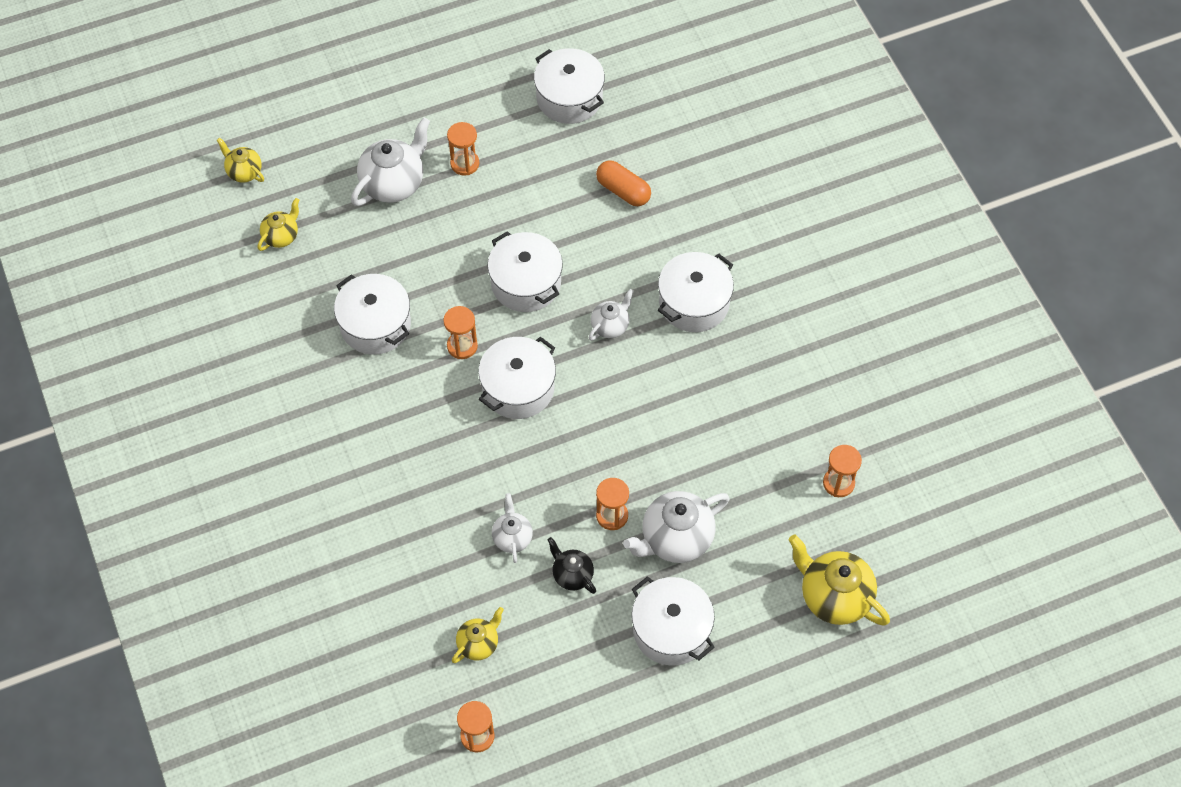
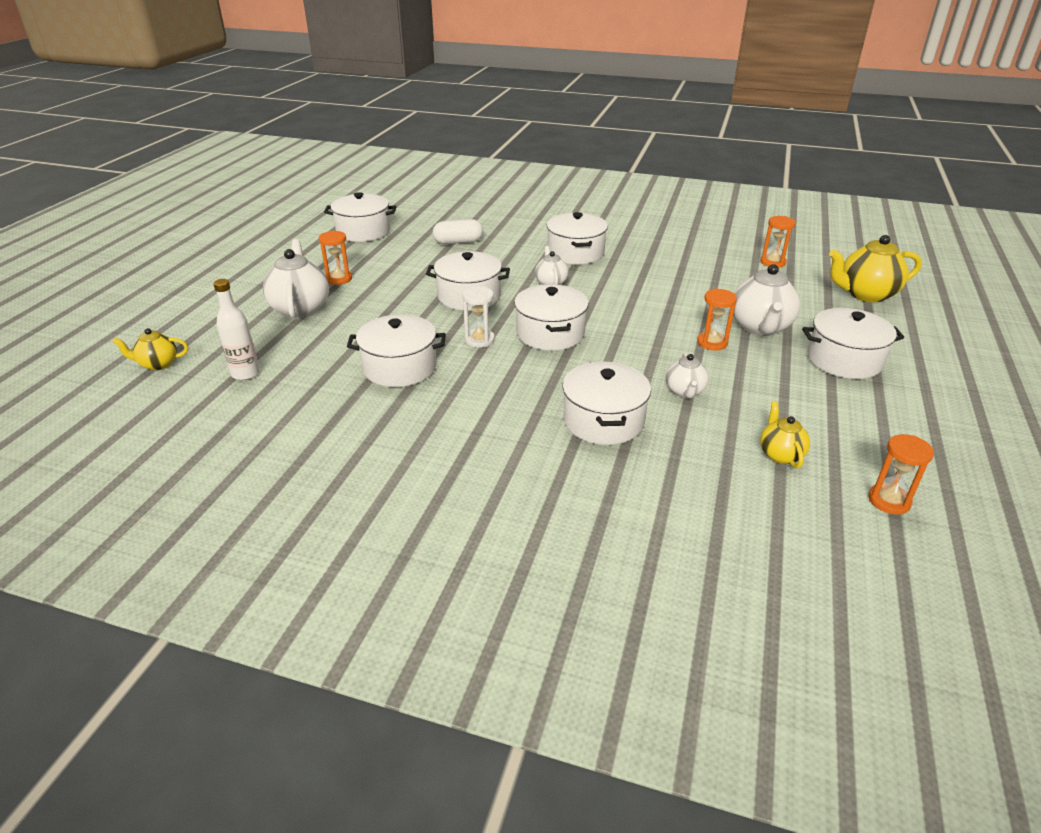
camera: 50 degrees left, 25 degrees down
yellow teapot [258,198,299,251] -> white bottle [213,279,260,380]
orange hourglass [443,306,478,359] -> white hourglass [463,286,495,348]
white teapot [492,493,533,563] -> white teapot turned 120 degrees counterclockwise [666,353,709,398]
black teapot [548,537,596,594] -> none
orange capsule [596,160,651,206] -> white capsule [433,219,483,244]
none -> white pot [562,361,651,445]

